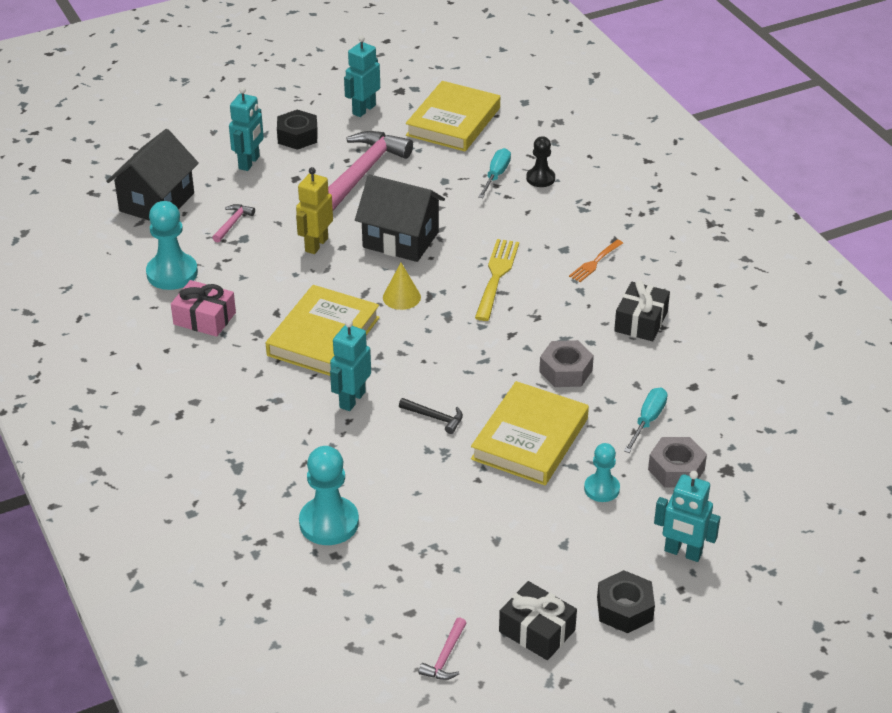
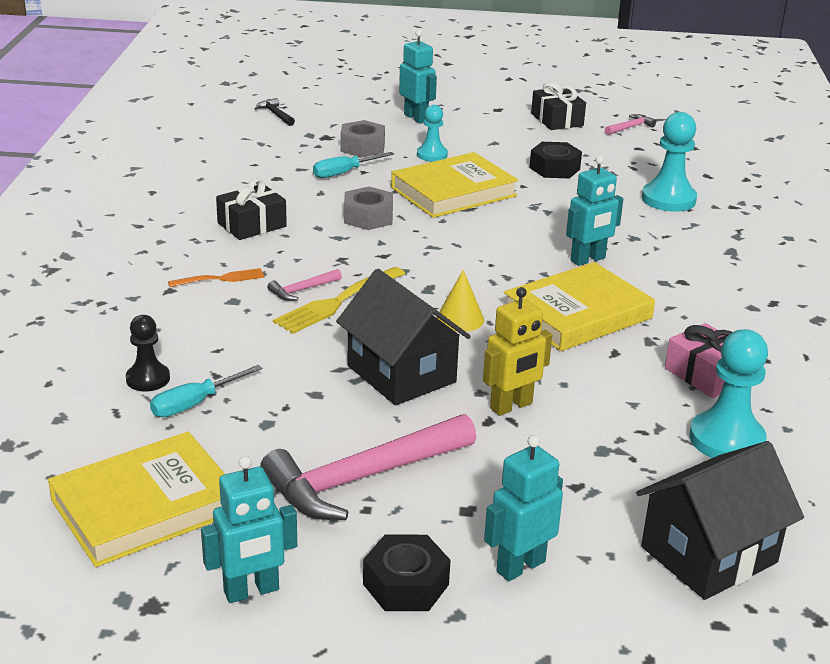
camera: 150 degrees left, 10 degrees down
pink hammer [212,204,255,243] -> pink hammer moved to [267,269,342,301]
black hammer [399,398,463,434] -> black hammer moved to [254,98,295,126]
black nut [597,570,655,633] -> black nut moved to [529,142,582,178]

